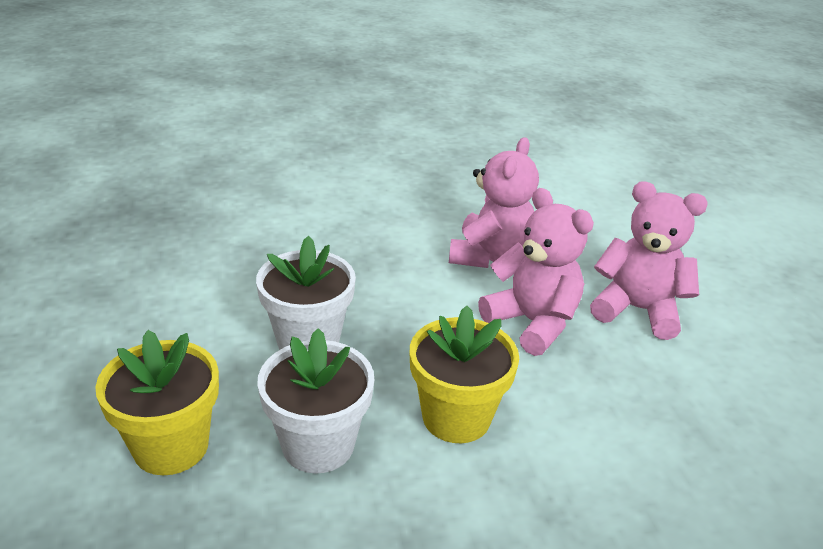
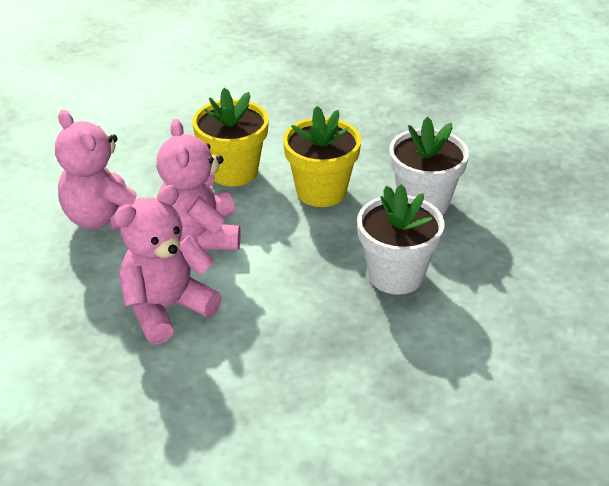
camera: 150 degrees left, 5 degrees up
yellow flower pot [95,330,219,475] -> yellow flower pot moved to [192,88,269,186]

